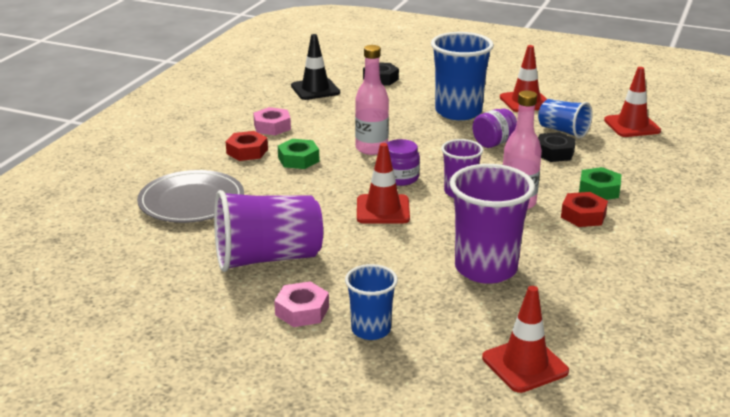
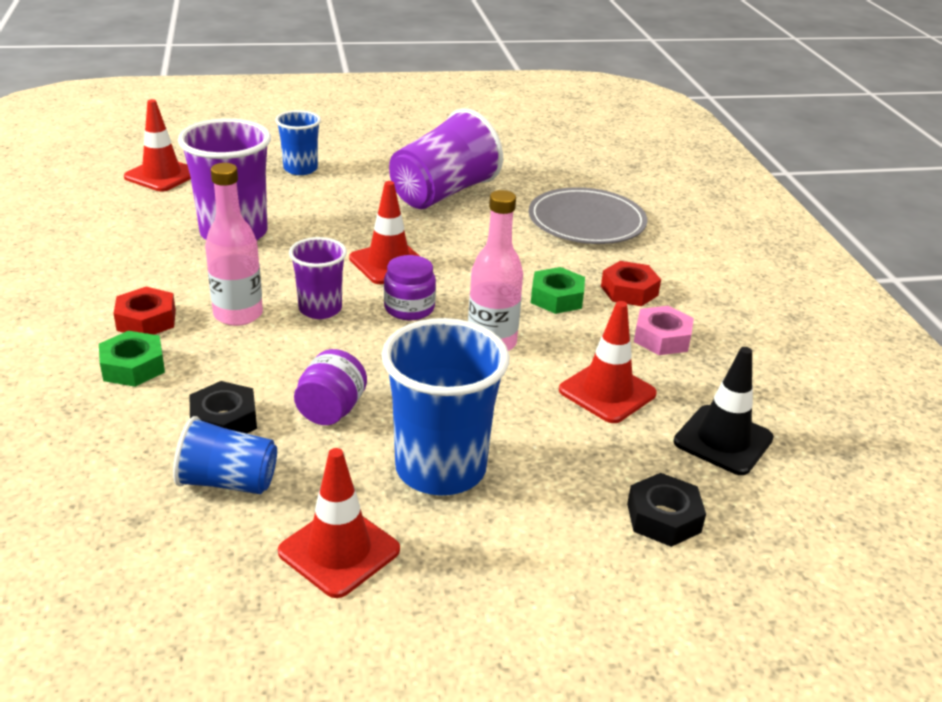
camera: 145 degrees right, 5 degrees up
pink nut [274,281,329,327] -> none
red traffic cone [604,67,661,137] -> red traffic cone moved to [559,301,657,423]

